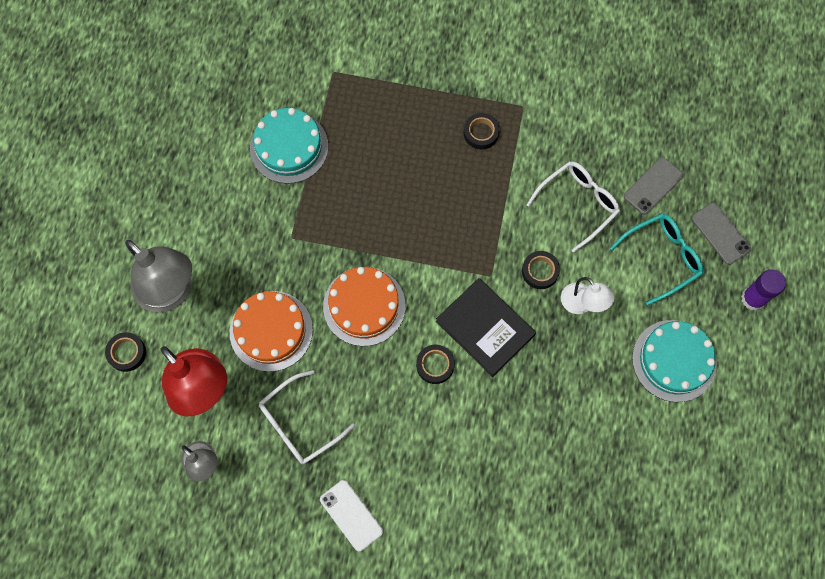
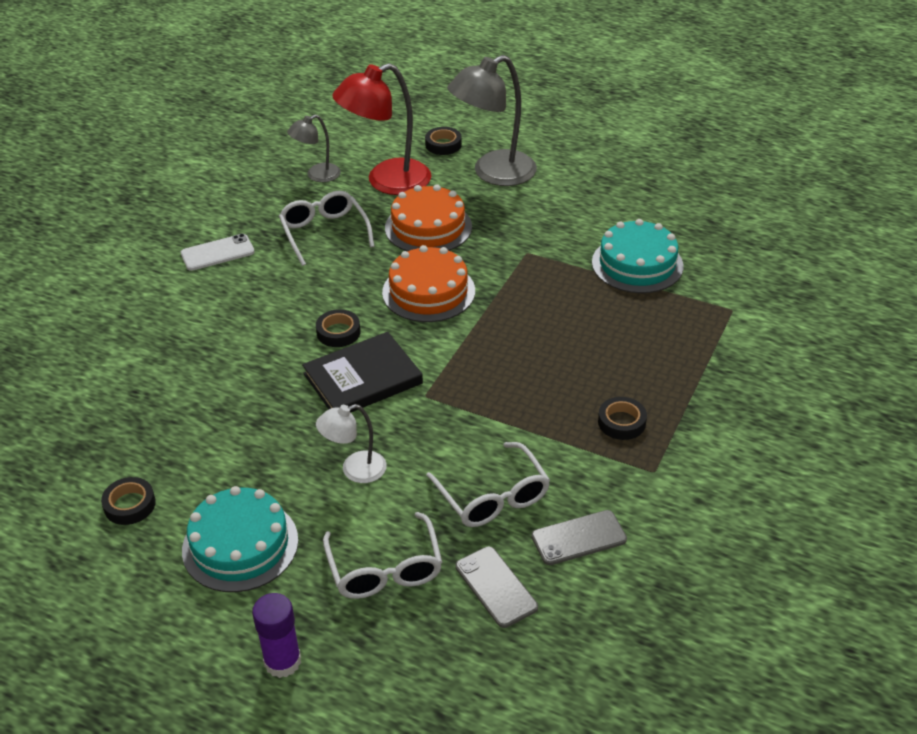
camera: 105 degrees right, 30 degrees down
black tape [522,251,560,289] -> black tape moved to [101,477,156,525]
turquoise glasses [610,213,703,305] -> white glasses [323,512,442,599]
grey phone [691,203,751,265] -> grey phone moved to [531,510,627,565]

